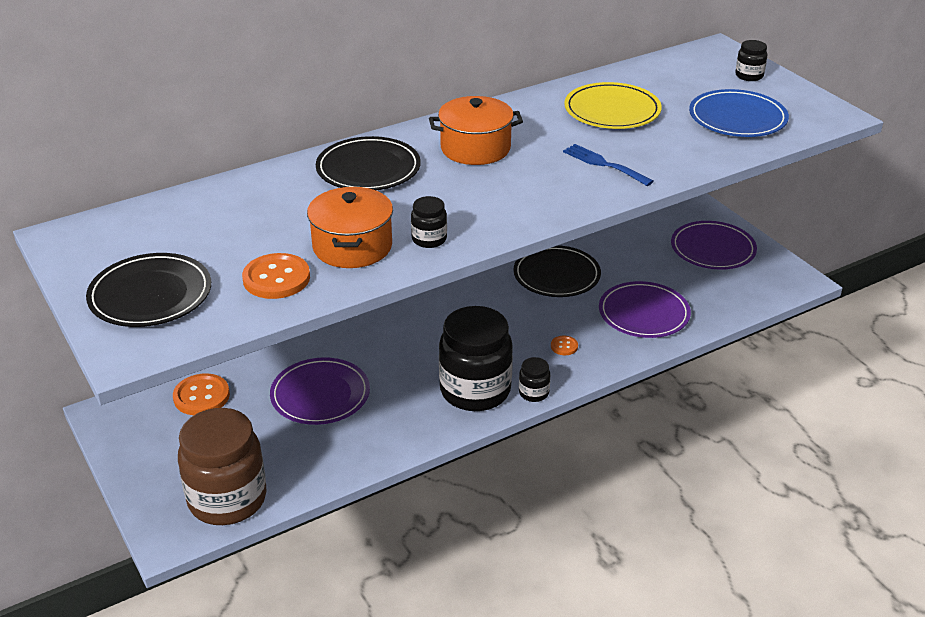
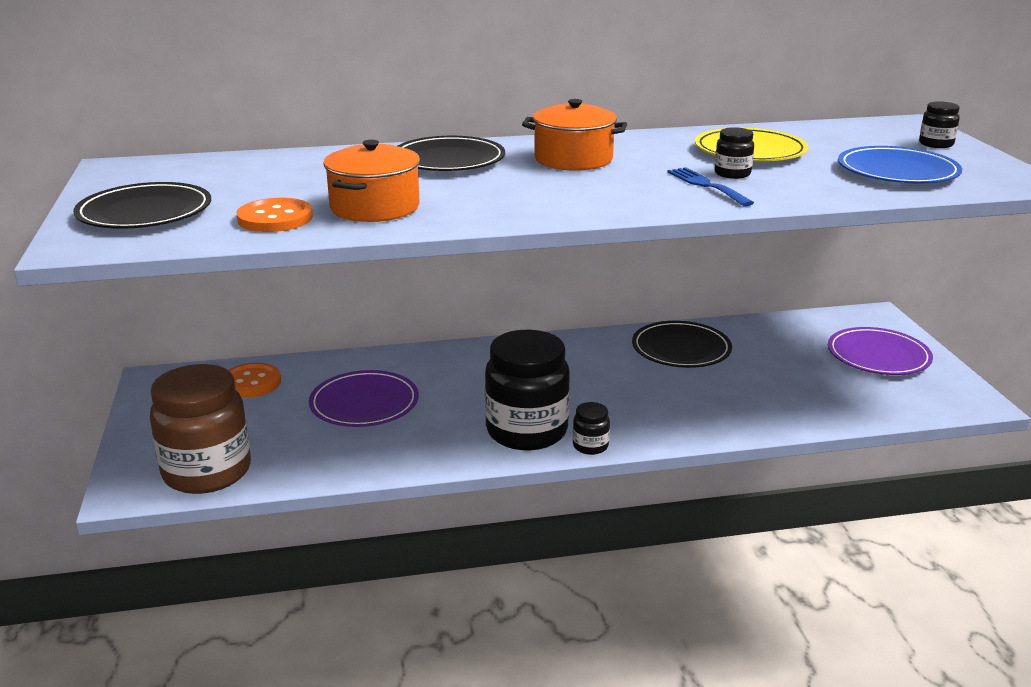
camera: 20 degrees right, 10 degrees down
black jar [411,196,447,248] -> black jar moved to [714,127,754,179]
orange button [551,336,578,355] -> none
purple plate [599,281,691,338] -> none

